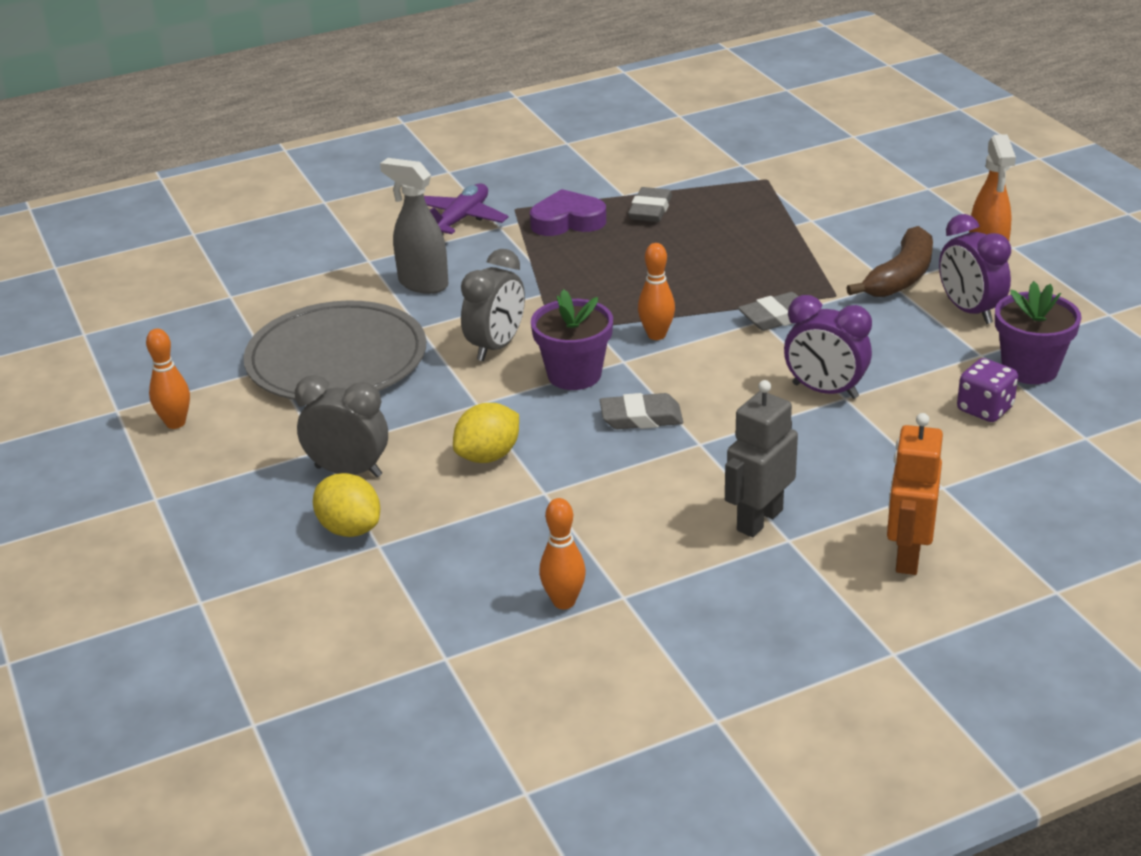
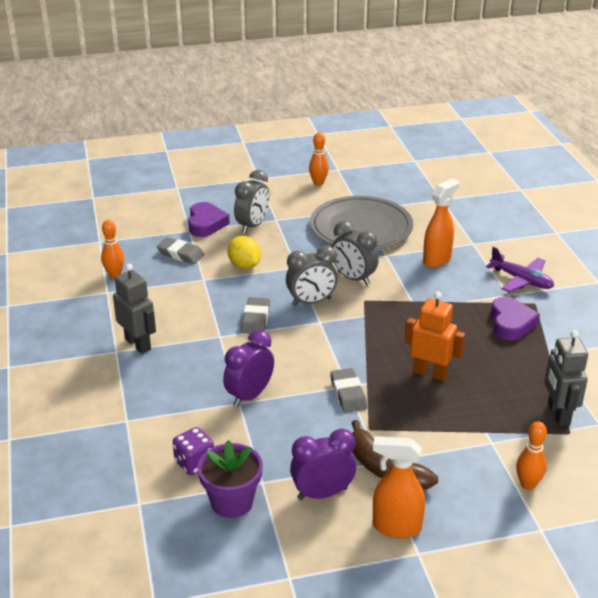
camera: 100 degrees right, 0 degrees up
yellow lemon [313,473,380,537] -> purple heart [188,202,230,237]
grey spray bottle [380,158,448,294] -> orange spray bottle [423,179,459,268]
purple flower pot [531,289,613,390] -> grey clock [286,245,338,306]
grey eraser [628,187,672,222] -> grey eraser moved to [157,237,204,264]
orange bowling pin [638,243,675,340] -> orange bowling pin moved to [516,421,547,490]
orange robot [887,413,943,575] -> orange robot moved to [405,292,465,381]
none -> grey robot [544,330,588,426]

